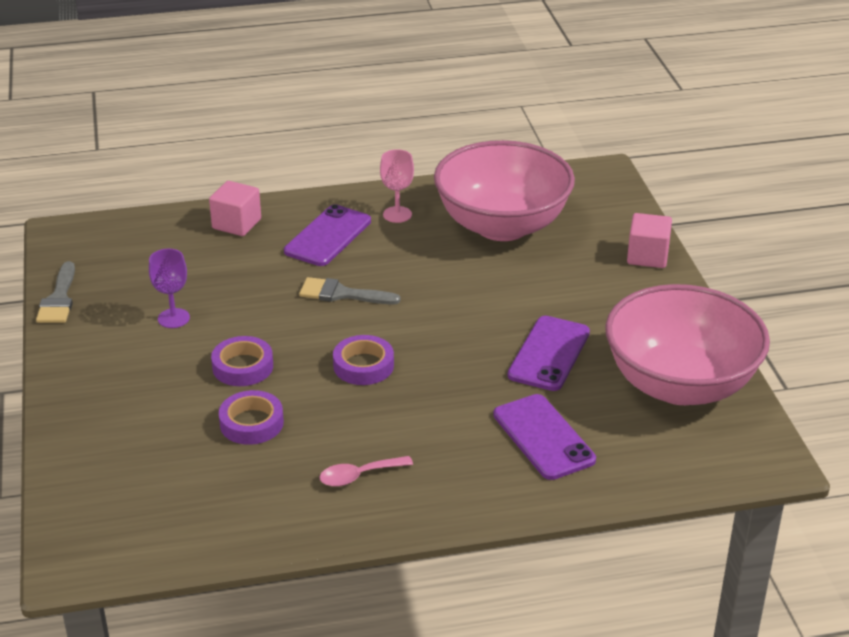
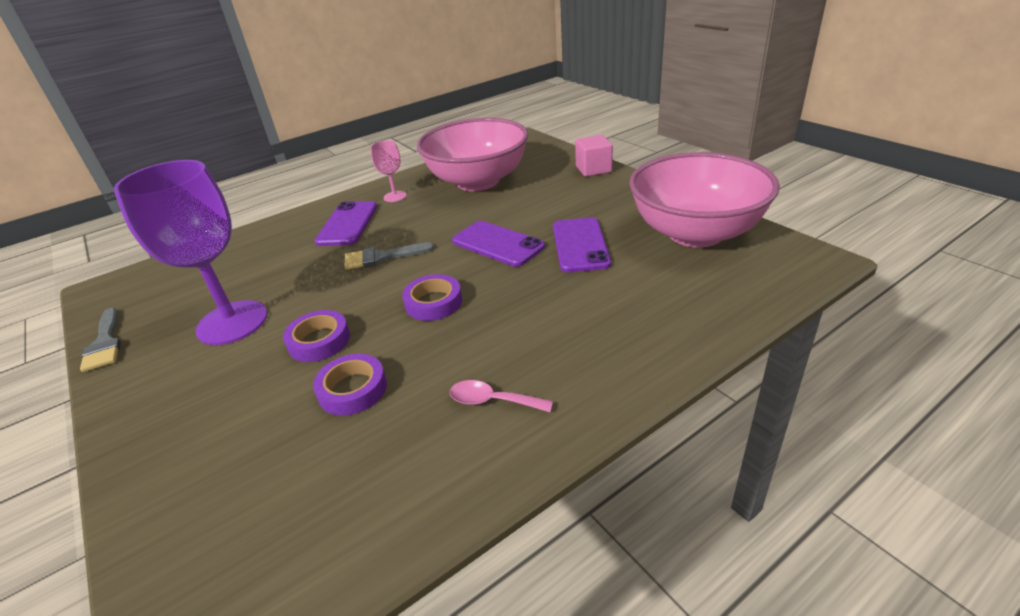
camera: 20 degrees left, 0 degrees up
purple goblet [149,249,190,328] -> purple goblet [114,160,267,345], size x2.17
pink cube [209,181,261,236] -> none
pink spoon [320,456,413,487] -> pink spoon turned 60 degrees clockwise [449,380,553,412]
purple phone [493,394,596,480] -> purple phone moved to [452,221,545,267]

